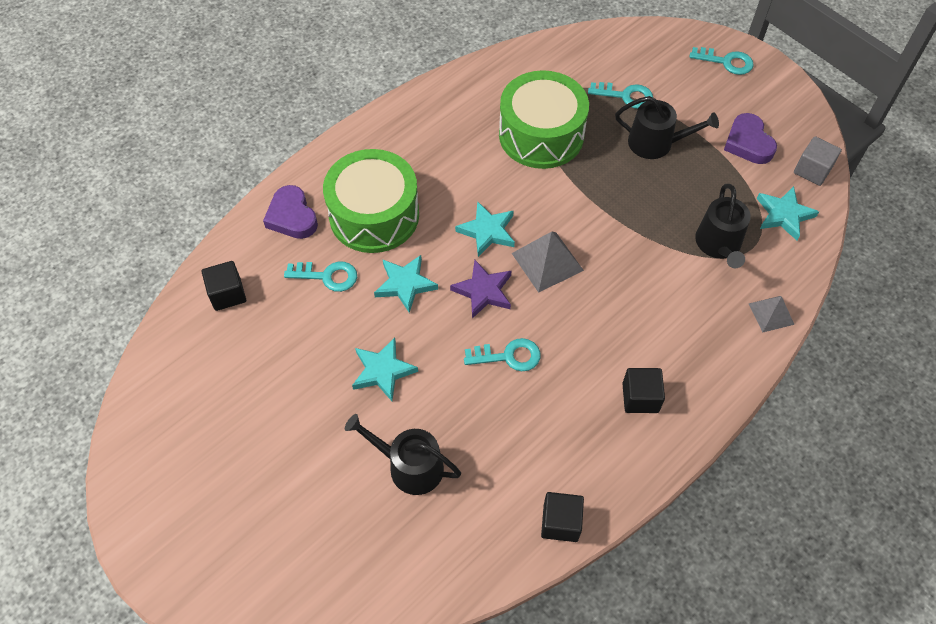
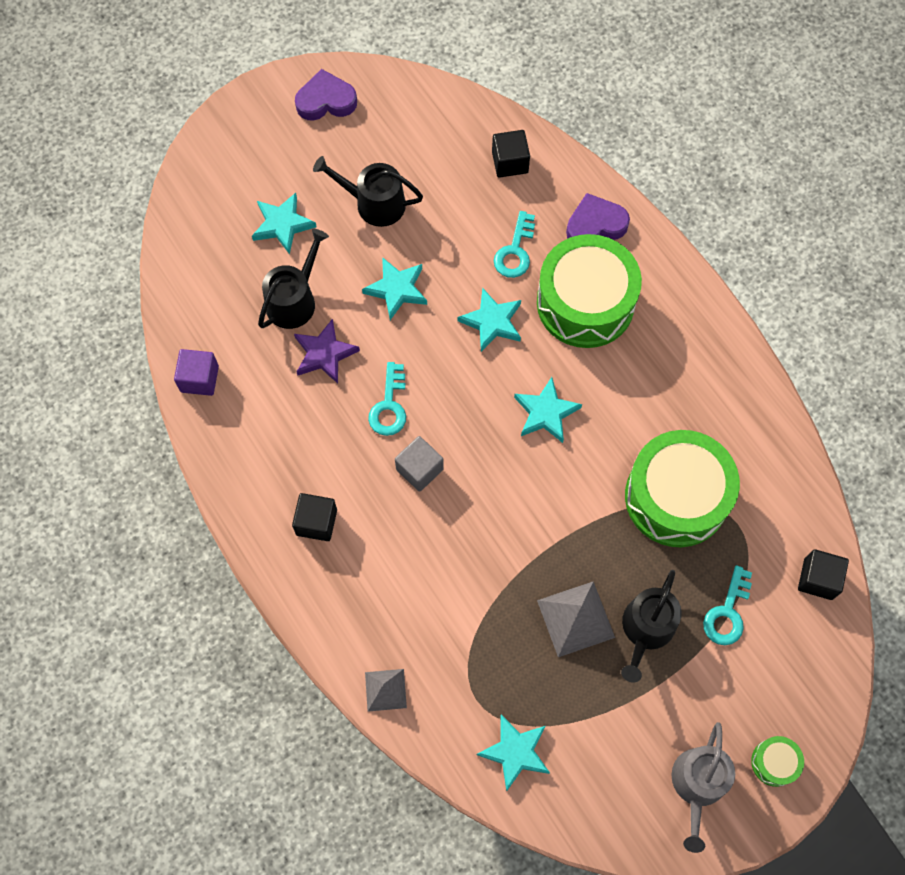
camera: 100 degrees right, 10 degrees up
purple star [450,260,511,319] -> purple star moved to [294,319,360,384]
grey pyramid [512,232,584,293] -> grey pyramid moved to [537,581,615,657]
black cube [541,492,584,542] -> black cube moved to [798,549,849,600]
turquoise key [690,47,754,75] -> green drum [751,736,804,787]
black watering can [695,184,751,268] -> black watering can moved to [313,156,423,227]
purple heart [724,113,777,164] -> purple heart moved to [295,69,357,121]
grey cube [794,136,842,186] -> grey cube moved to [395,436,444,492]
none -> purple cube [174,349,219,396]
none -> turquoise star [252,193,317,254]
none -> grey watering can [672,722,735,853]

